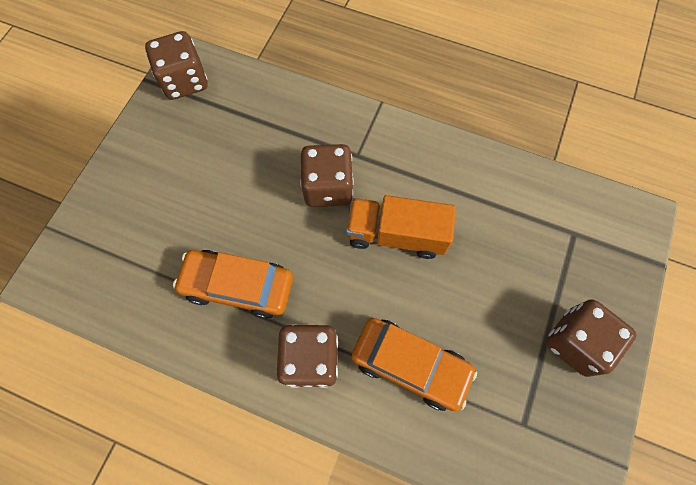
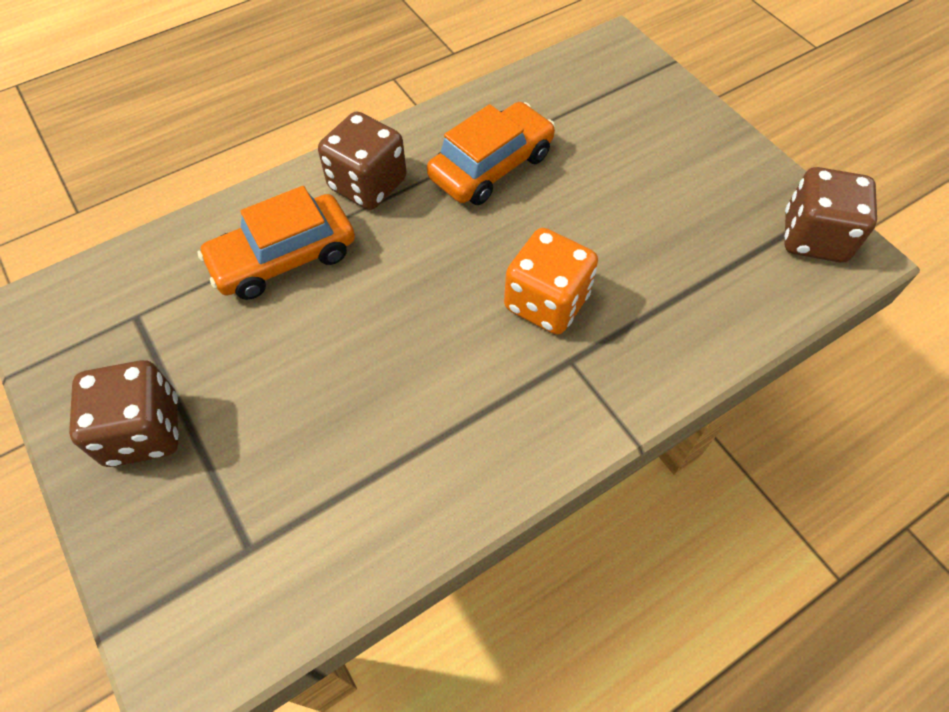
camera: 125 degrees right, 10 degrees down
brown dice [300,144,354,207] -> orange dice [504,228,598,335]
orange truck [346,195,456,259] -> none

